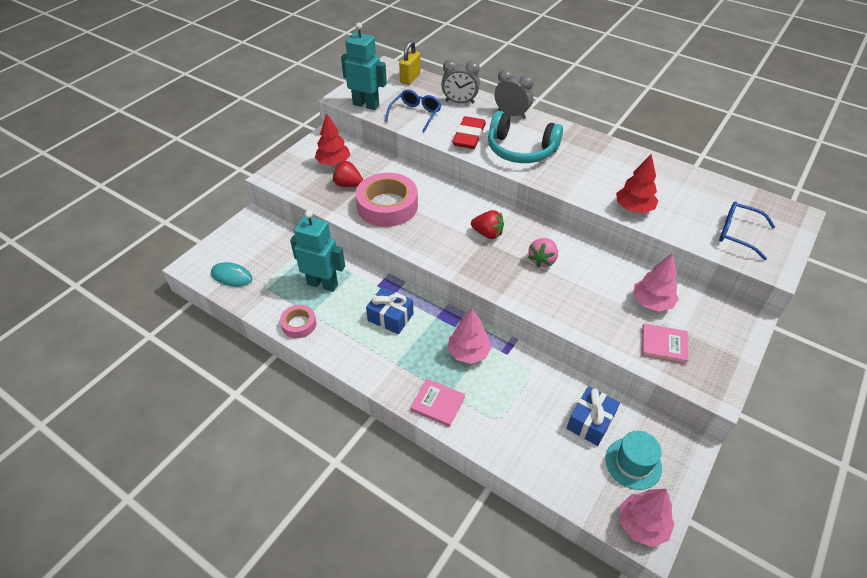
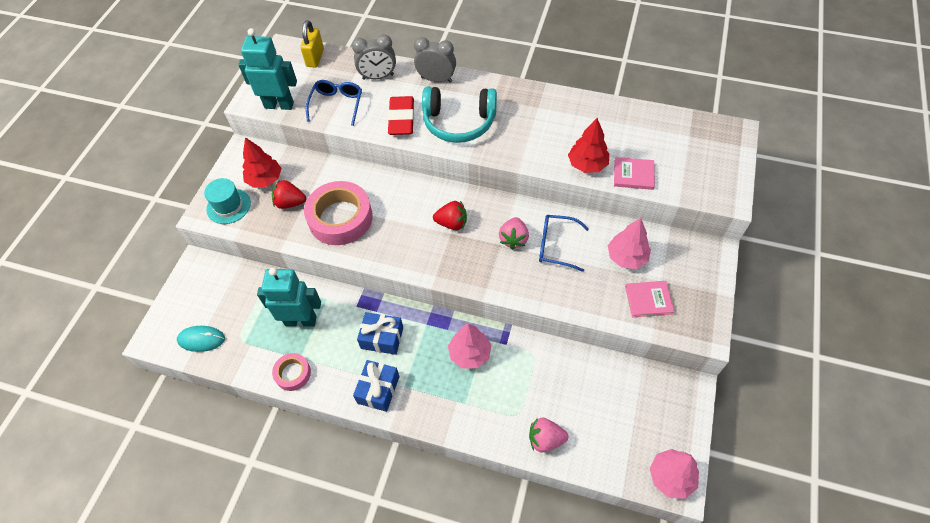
camera: 15 degrees left, 10 degrees up
pink book [410,379,465,427] -> pink book moved to [614,157,655,190]
blue gift [567,386,620,446] -> blue gift moved to [353,360,400,412]
turquoise hat [605,431,662,490] -> turquoise hat moved to [204,178,251,224]
blue glasses [719,201,775,260] -> blue glasses moved to [539,215,589,272]
none -> pink strawberry [529,418,568,453]

